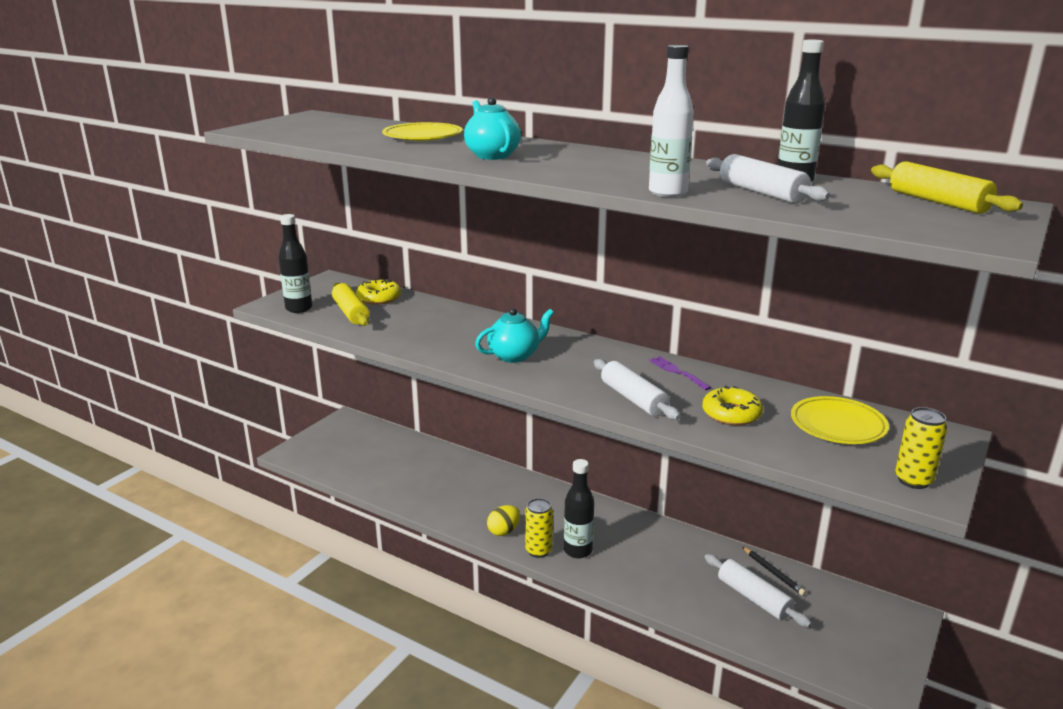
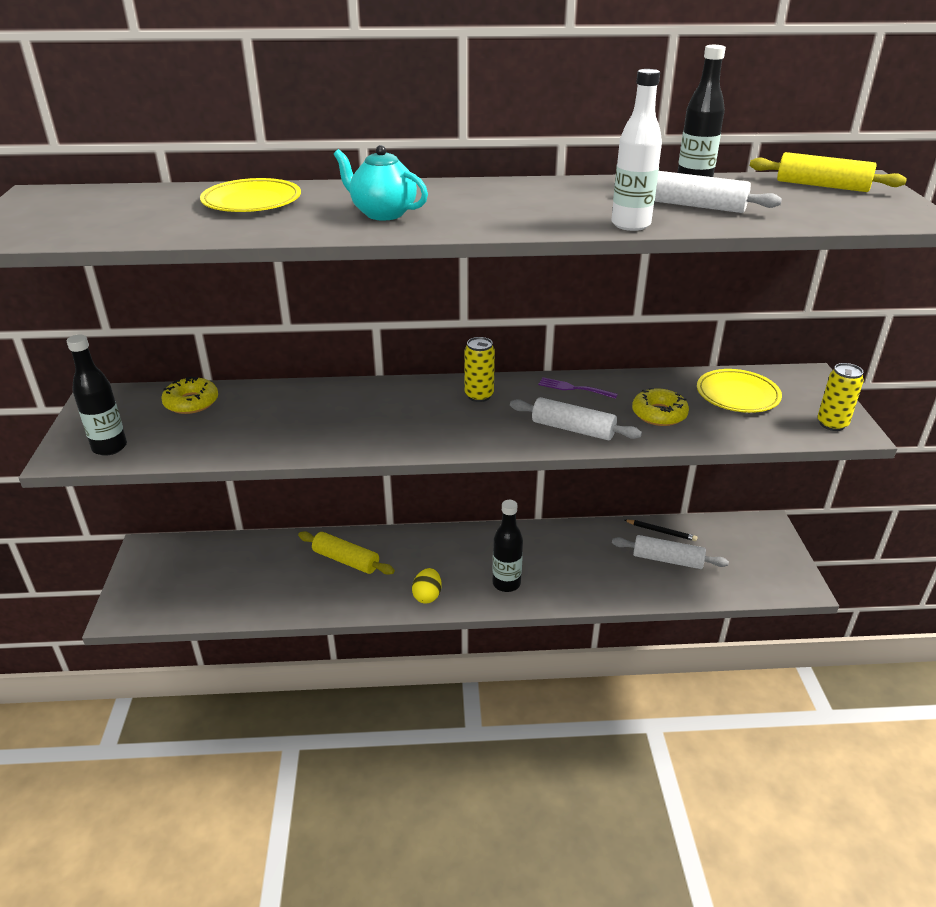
camera: 35 degrees left, 10 degrees up
yellow rolling pin [332,283,370,326] -> yellow rolling pin moved to [298,531,395,575]
turquoise teapot [475,308,554,363] -> none
yellow can [525,498,553,558] -> yellow can moved to [465,337,495,402]

